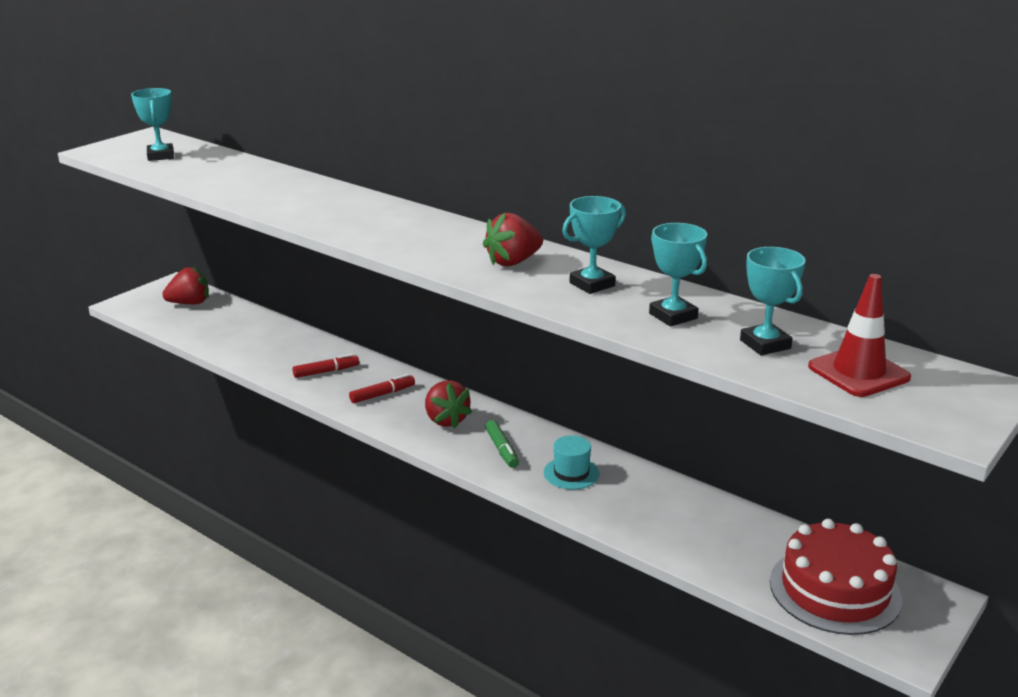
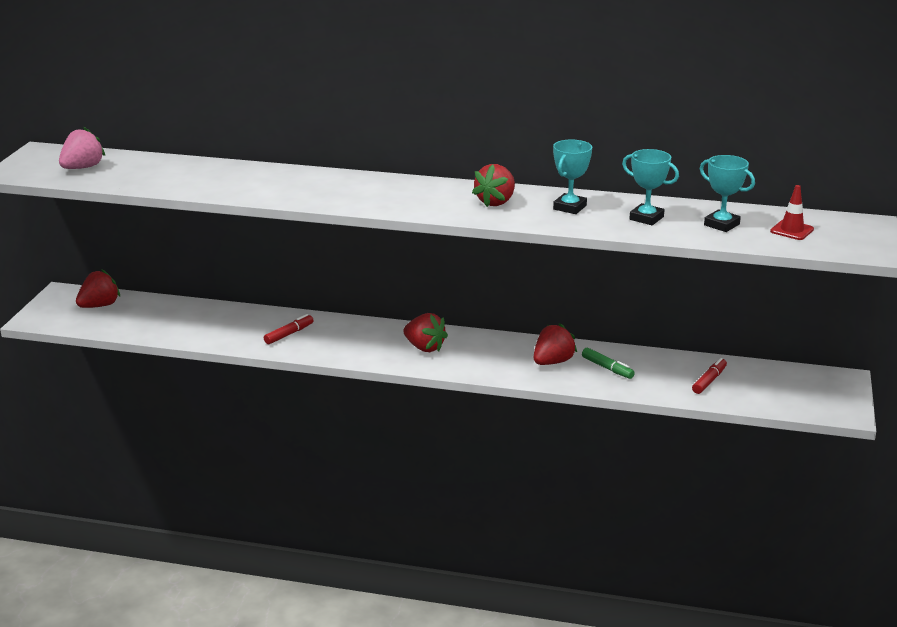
camera: 25 degrees left, 0 degrees up
turquoise trophy [131,88,174,161] -> pink strawberry [59,127,105,169]
red marker [349,374,415,403] -> red marker moved to [692,358,727,394]
green marker [485,420,519,468] -> green marker moved to [582,347,635,379]
turquoise hat [544,435,600,490] -> red strawberry [534,323,577,365]
red cake [770,519,902,635] -> none
red traffic cone [808,274,911,397] -> red traffic cone [770,185,814,240], size x0.67

